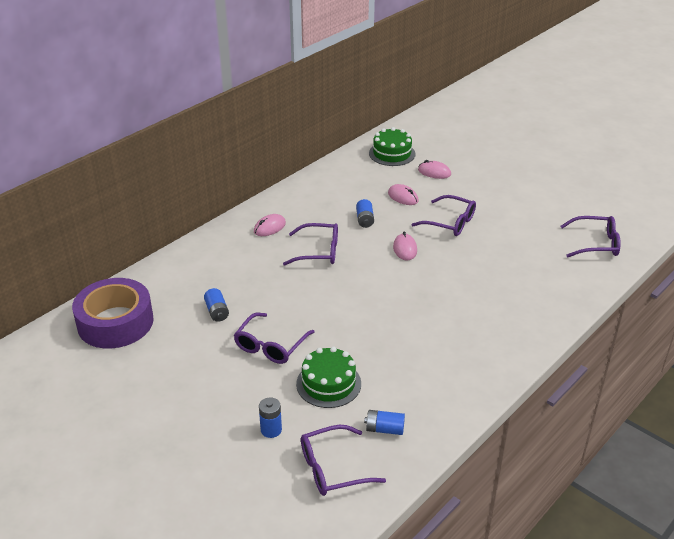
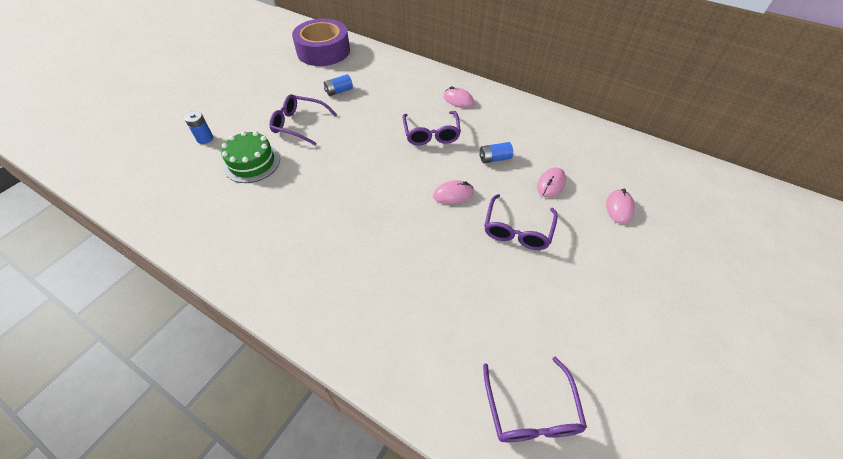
camera: 80 degrees right, 15 degrees up
purple glasses [301,425,386,496] -> none
blue battery [364,410,405,435] -> none
green cake [369,127,415,166] -> none

